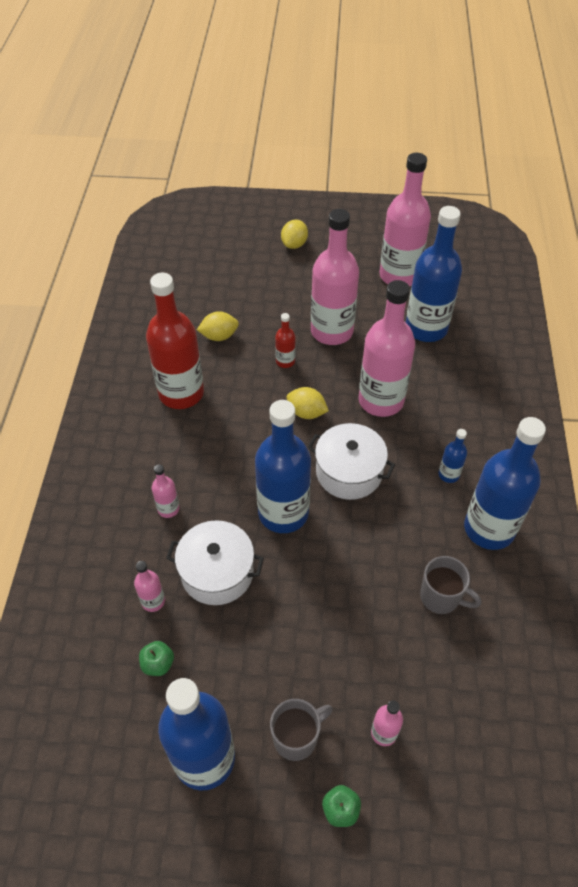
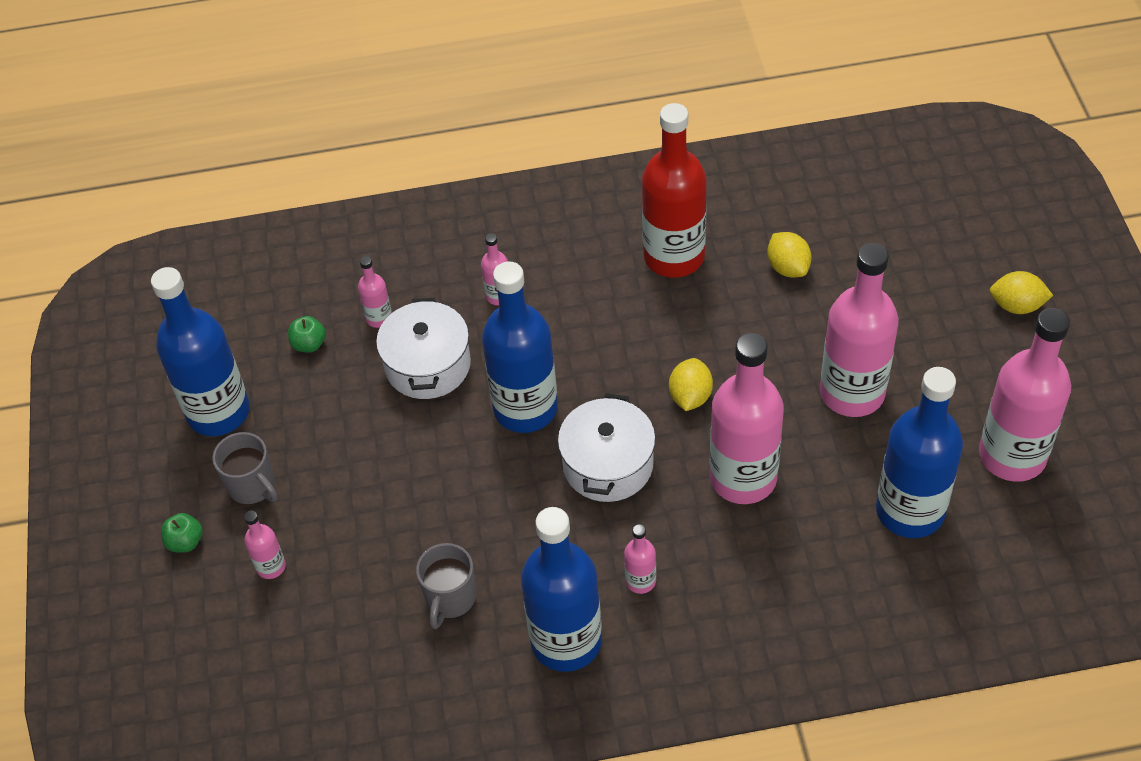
camera: 80 degrees right, 0 degrees up
red bottle [275,313,296,368] -> none
blue bottle [439,429,467,483] -> pink bottle [624,524,656,594]

